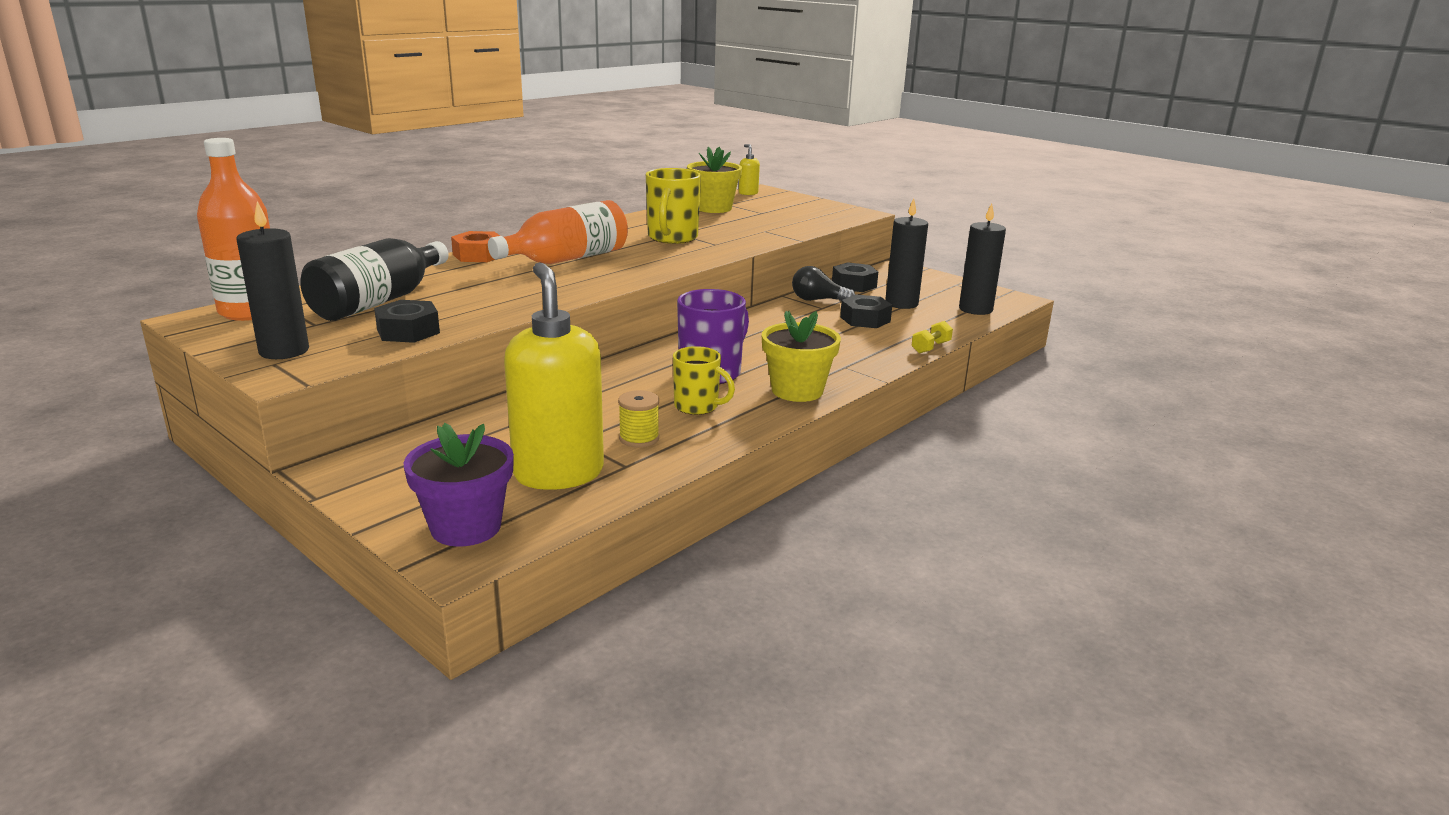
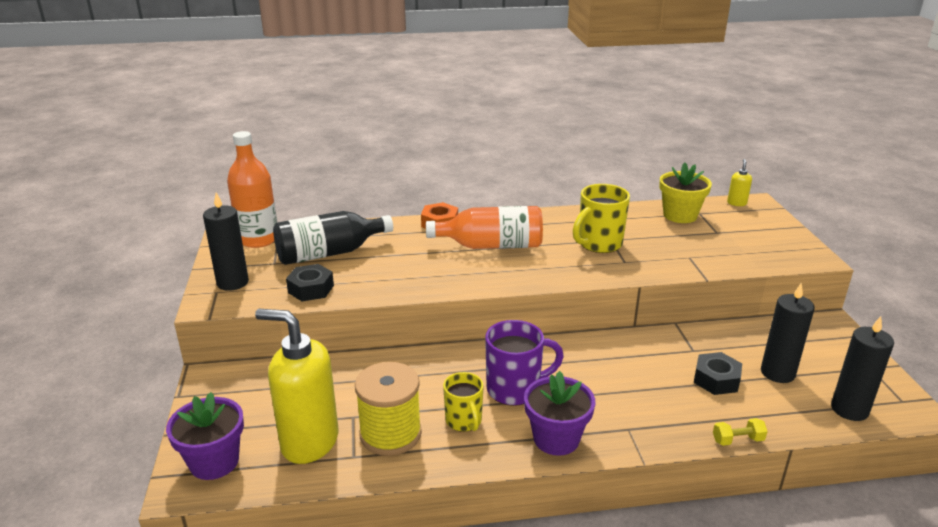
camera: 40 degrees right, 5 degrees up
yellow soap dispenser [504,262,604,490] -> yellow soap dispenser turned 90 degrees counterclockwise [255,309,338,464]
yellow spool [618,390,659,448] -> yellow spool [355,362,422,456], size x1.94
yellow flower pot [762,311,841,402] -> purple flower pot [524,371,595,456]
black light bulb [792,266,855,301] -> none
black nut [832,262,878,292] -> none

